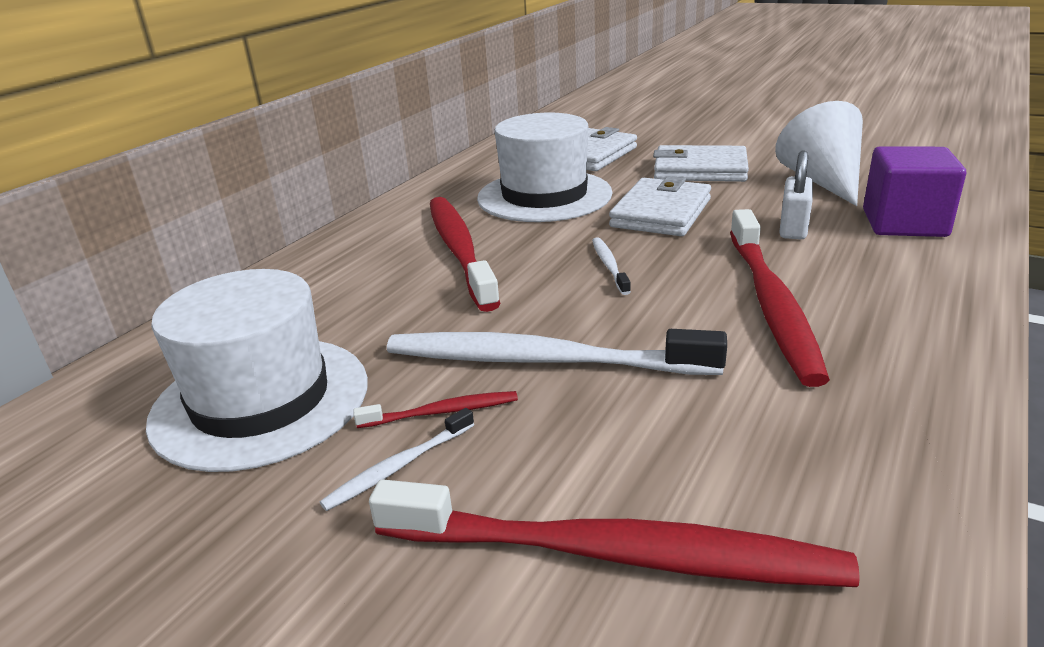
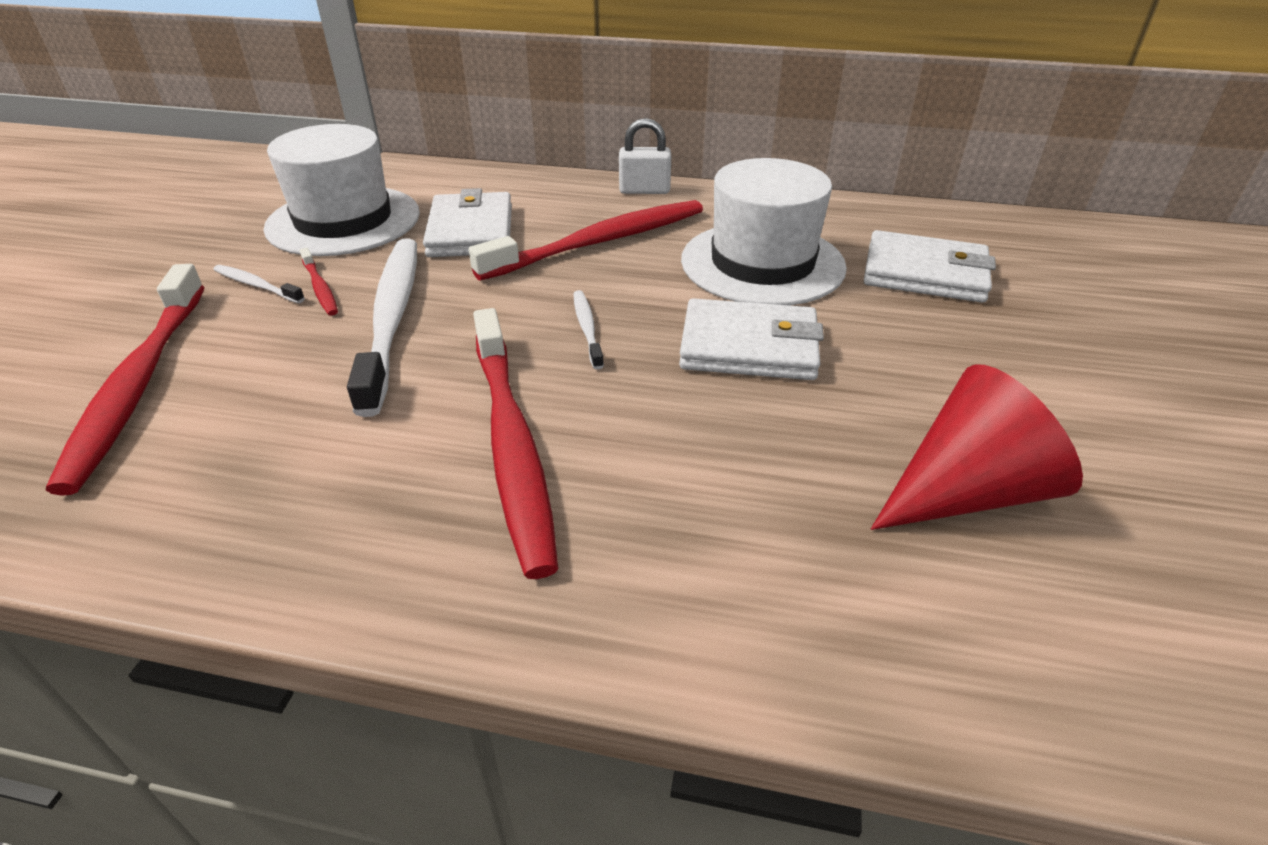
camera: 70 degrees right, 10 degrees up
white toothbrush [592,237,631,295] -> white toothbrush turned 75 degrees counterclockwise [573,290,604,369]
white wallet [653,145,749,182] -> white wallet moved to [423,188,512,257]
red toothbrush [730,209,830,387] -> red toothbrush turned 90 degrees counterclockwise [473,308,558,579]
white cone [775,101,863,206] -> red cone [871,364,1083,530]
white padlock [779,151,813,240] -> white padlock moved to [619,118,671,194]
purple cube [863,146,966,237] -> none

